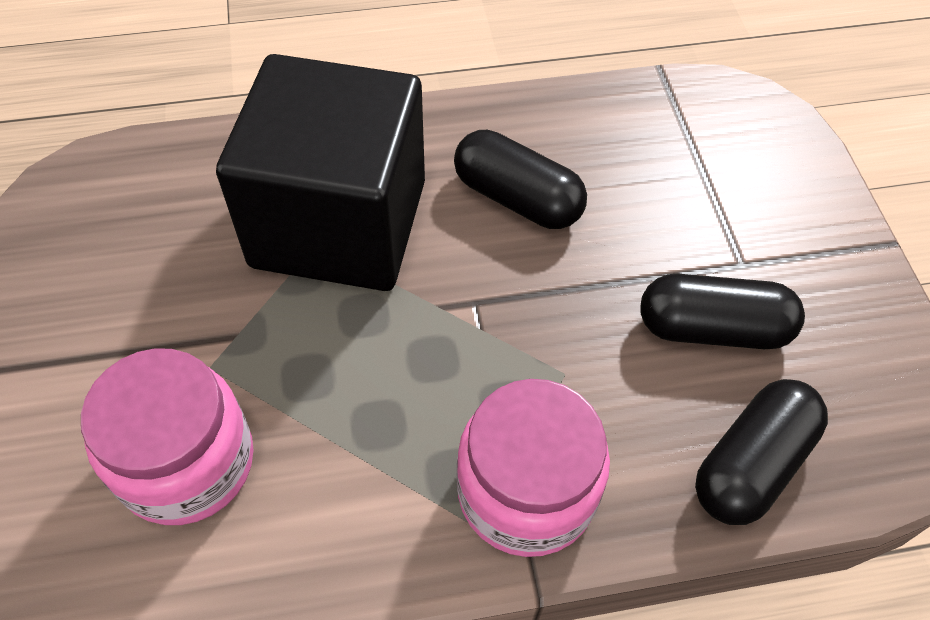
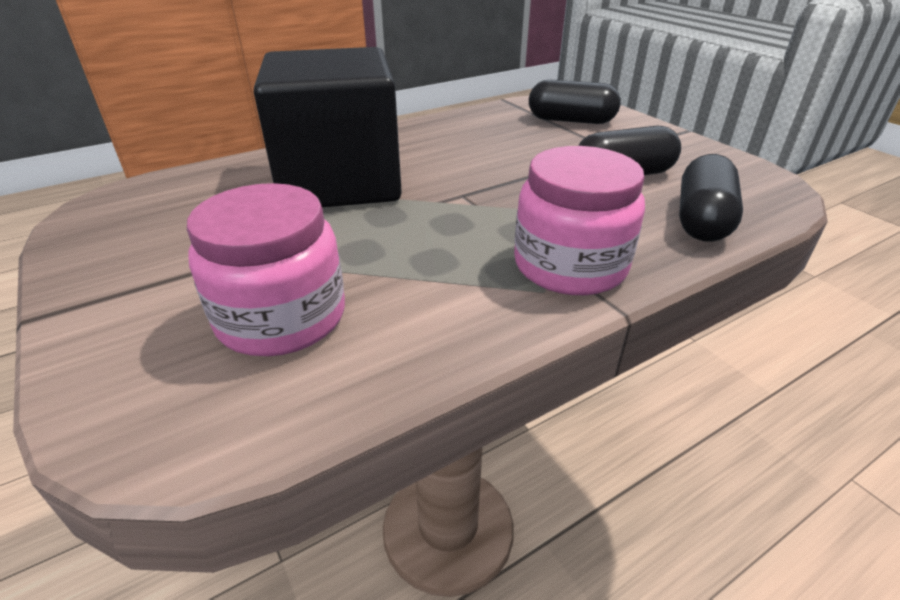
camera: 20 degrees left, 20 degrees down
black capsule [454,130,587,229] -> black capsule moved to [529,80,621,124]

